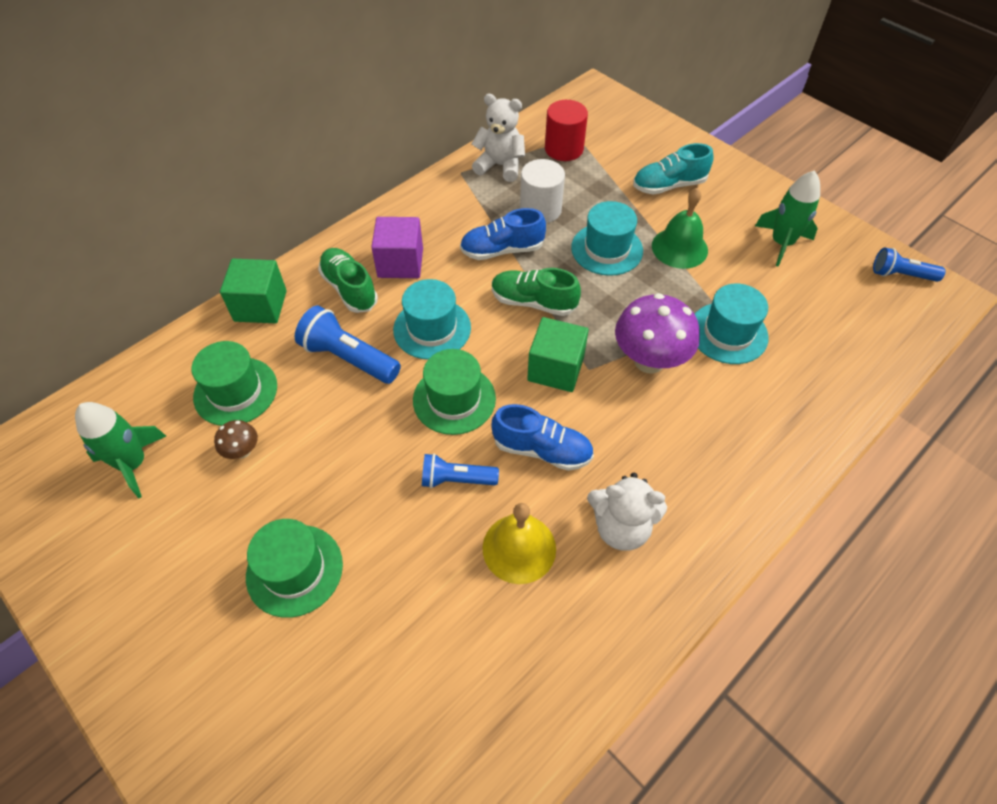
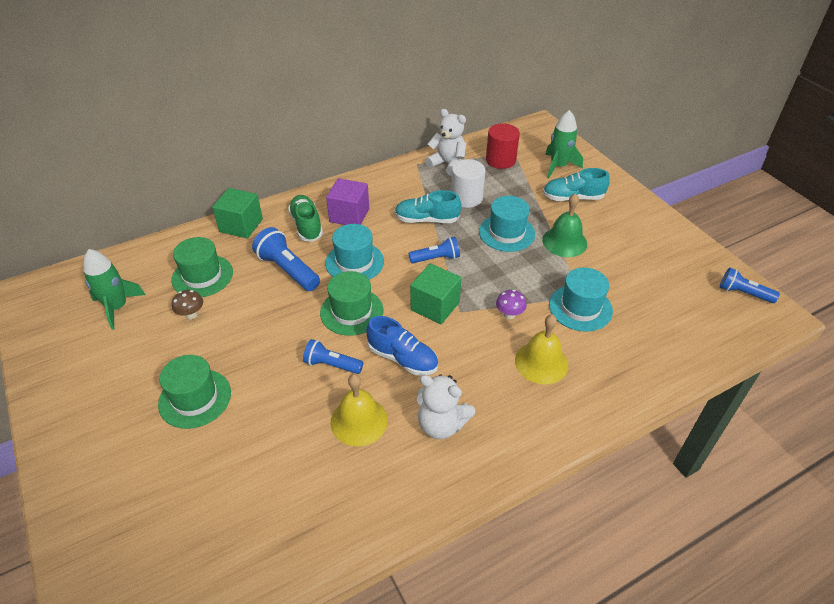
camera: 15 degrees right, 10 degrees down
blue shoe [460,208,546,260] -> turquoise shoe [395,190,461,223]
green shoe [492,268,581,316] -> blue flashlight [409,237,460,263]
purple mushroom [615,293,700,374] -> purple mushroom [496,290,527,319], size x0.47
green rocket [755,171,820,267] -> green rocket moved to [545,110,583,178]
none -> yellow bell [515,315,568,384]

